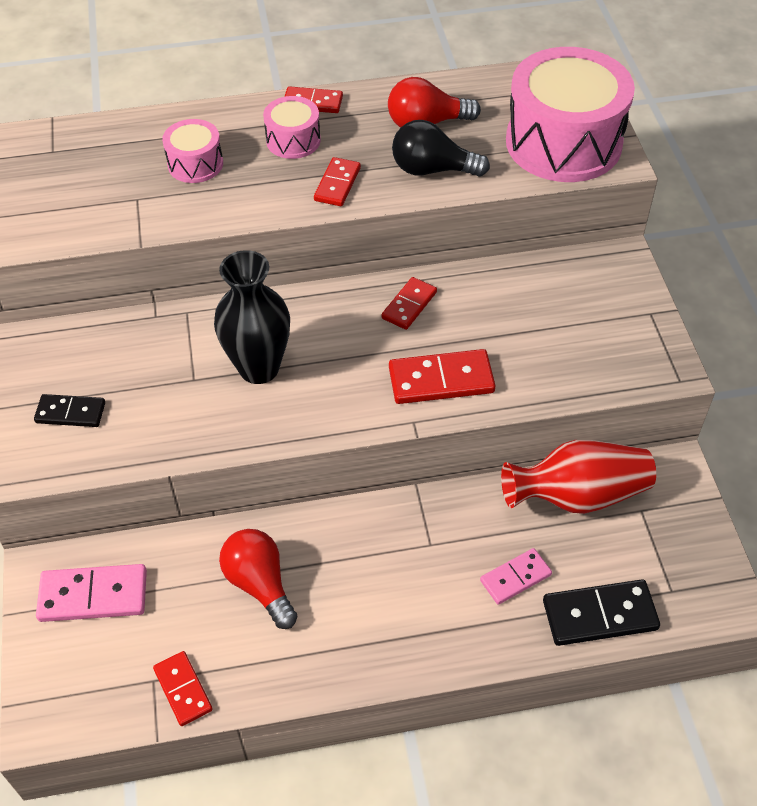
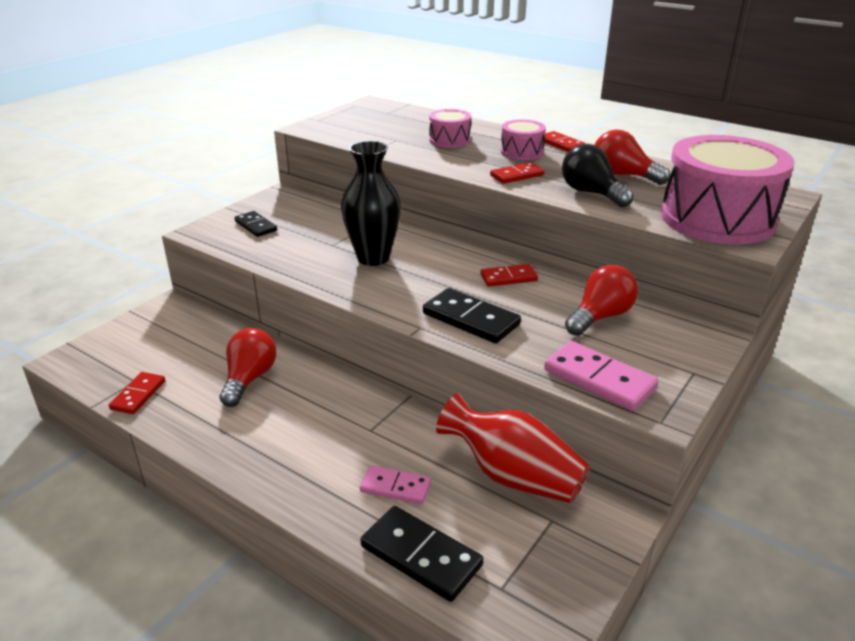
camera: 45 degrees right, 20 degrees down
pink domino [36,564,147,622] -> pink domino moved to [544,341,658,411]
red domino [389,349,496,404] -> black domino [423,288,521,343]
none -> red light bulb [565,265,638,336]

